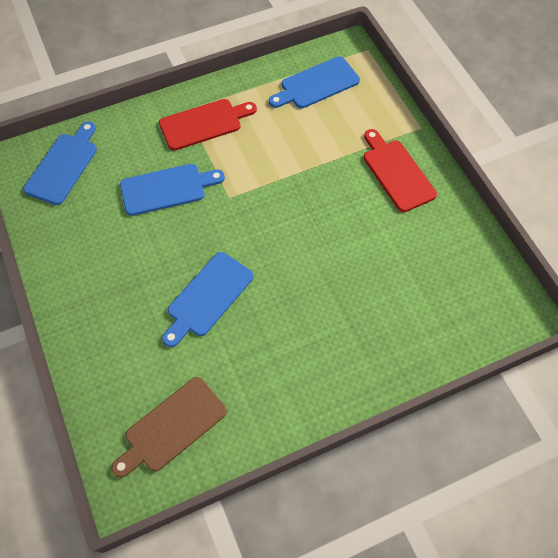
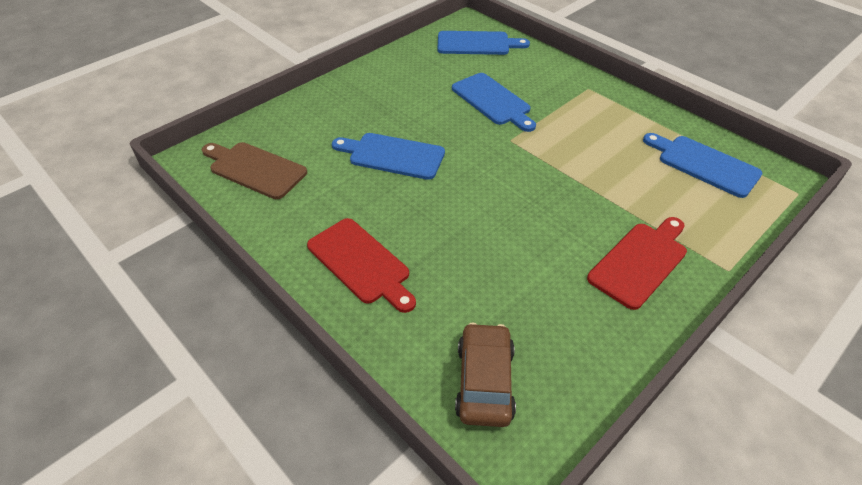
camera: 70 degrees right, 15 degrees down
red cutting board [159,99,257,151] -> red cutting board moved to [307,218,416,313]
none -> brown car [455,323,516,427]

